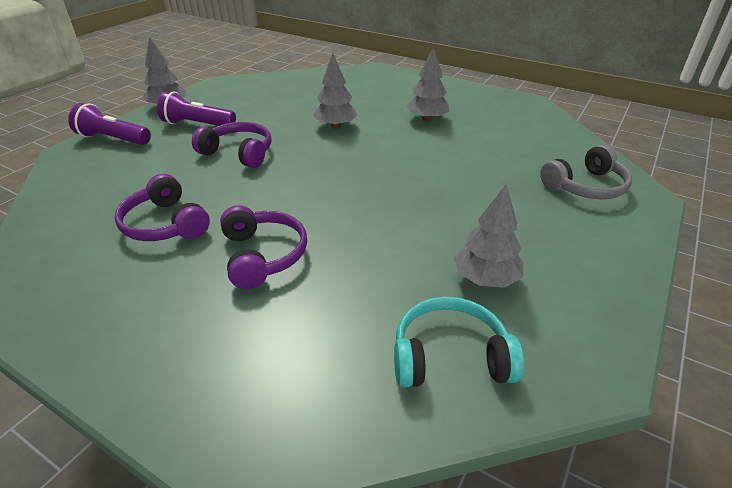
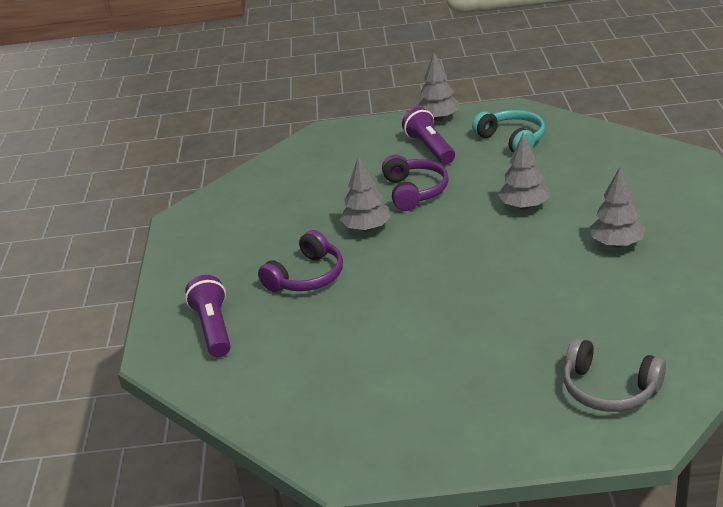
camera: 60 degrees right, 5 degrees down
purple flashlight [68,103,151,145] -> purple flashlight moved to [185,275,231,357]
purple headphones [115,174,210,241] -> none
turquoise headphones [394,297,524,388] -> turquoise headphones moved to [472,110,545,153]
grey tree [454,185,524,288] -> grey tree moved to [340,155,391,232]

